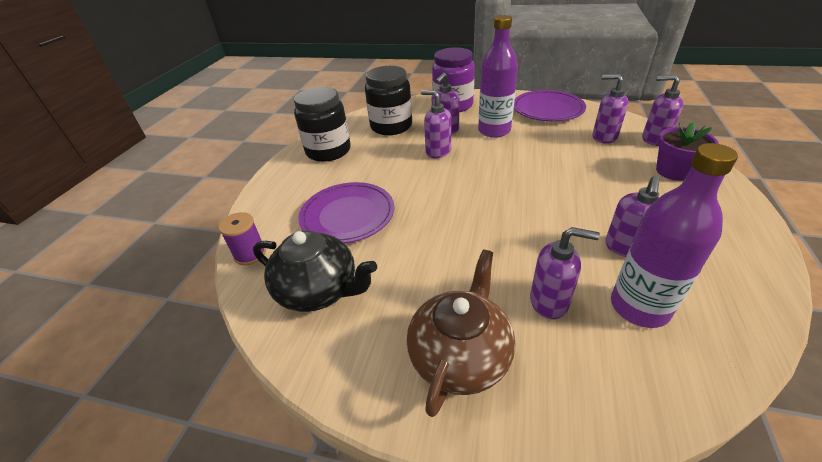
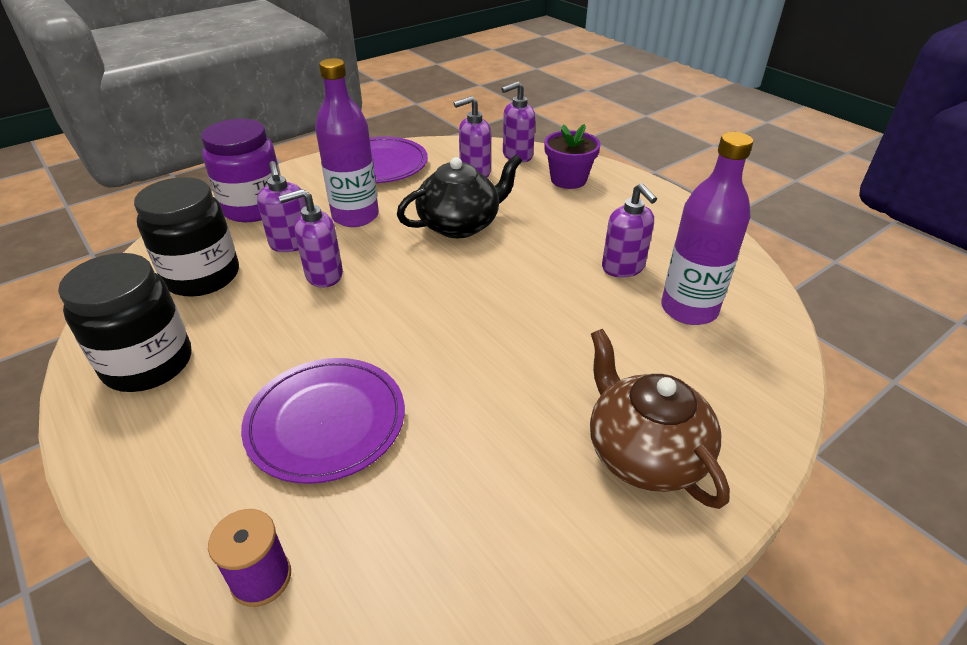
camera: 55 degrees left, 0 degrees up
black teapot [253,230,377,312] -> black teapot moved to [397,154,522,238]
purple soap dispenser [530,227,600,319] -> none

